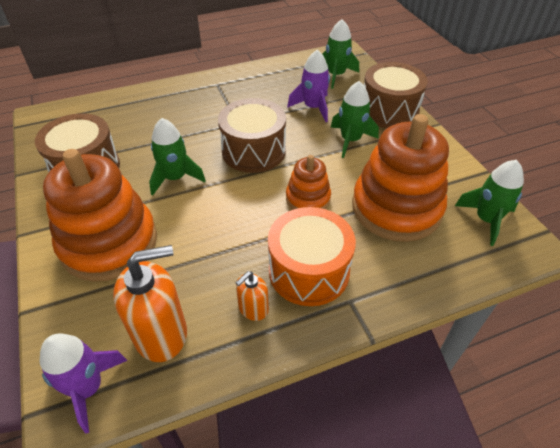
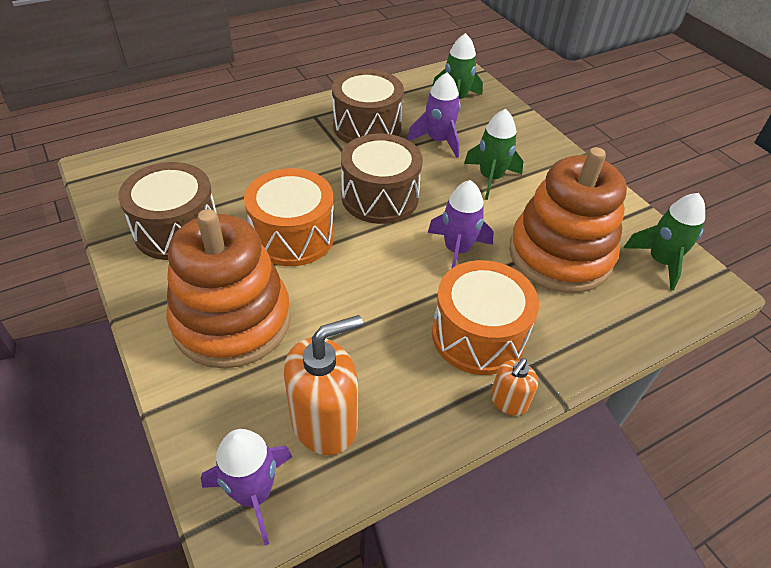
camera: 10 degrees left, 0 degrees up
green rocket [149,118,206,196] -> orange drum [244,168,334,266]
orange soap dispenser [236,271,269,321] -> orange soap dispenser moved to [491,358,538,416]
orange stacking toy [286,155,331,210] -> purple rocket [428,180,494,269]
brown drum [364,62,428,128] -> brown drum moved to [332,69,404,143]

